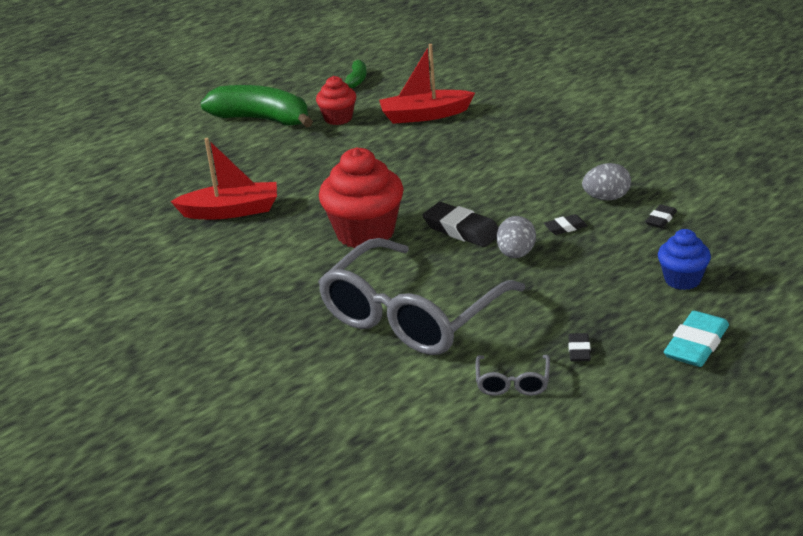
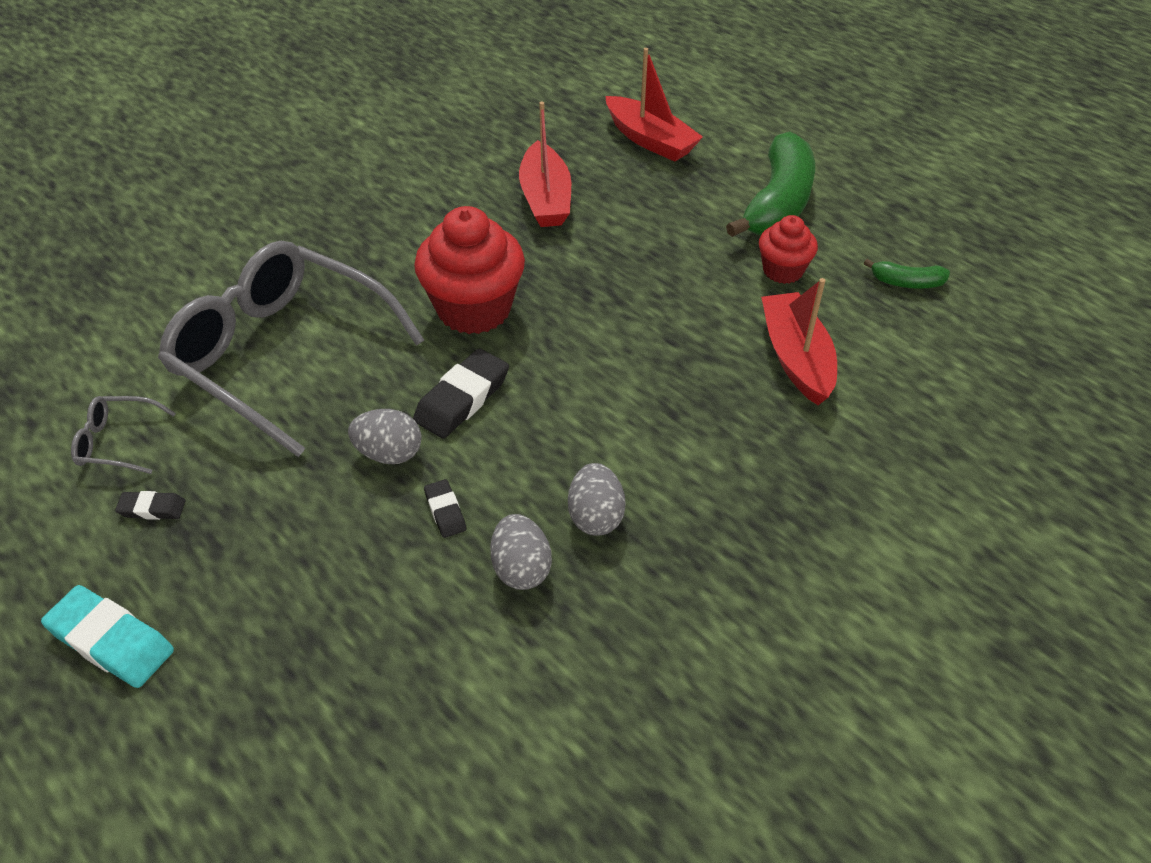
camera: 85 degrees right, 15 degrees up
black eraser [645,204,677,228] -> none
blue cupcake [658,229,711,290] -> none
none -> grey egg [568,463,626,536]
none -> red boat [605,48,703,162]

